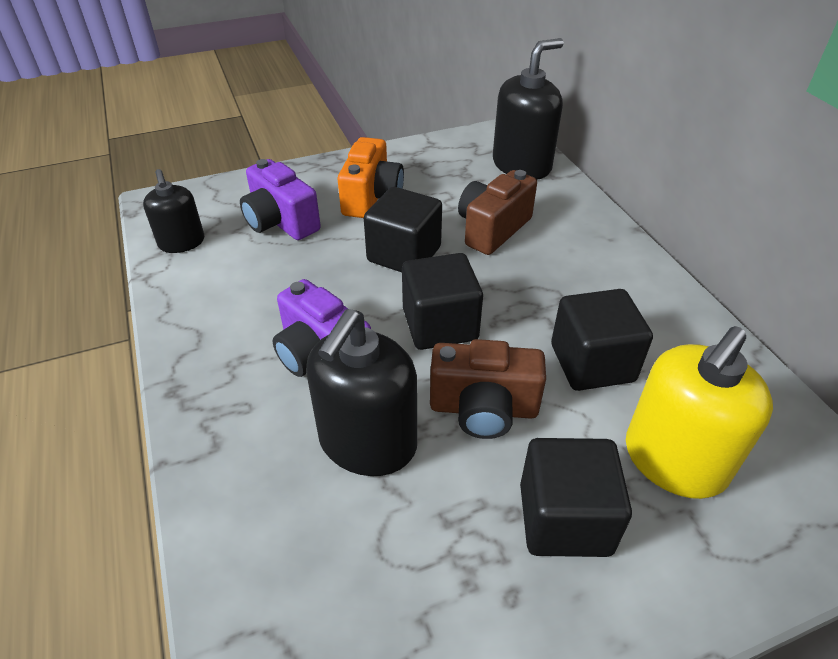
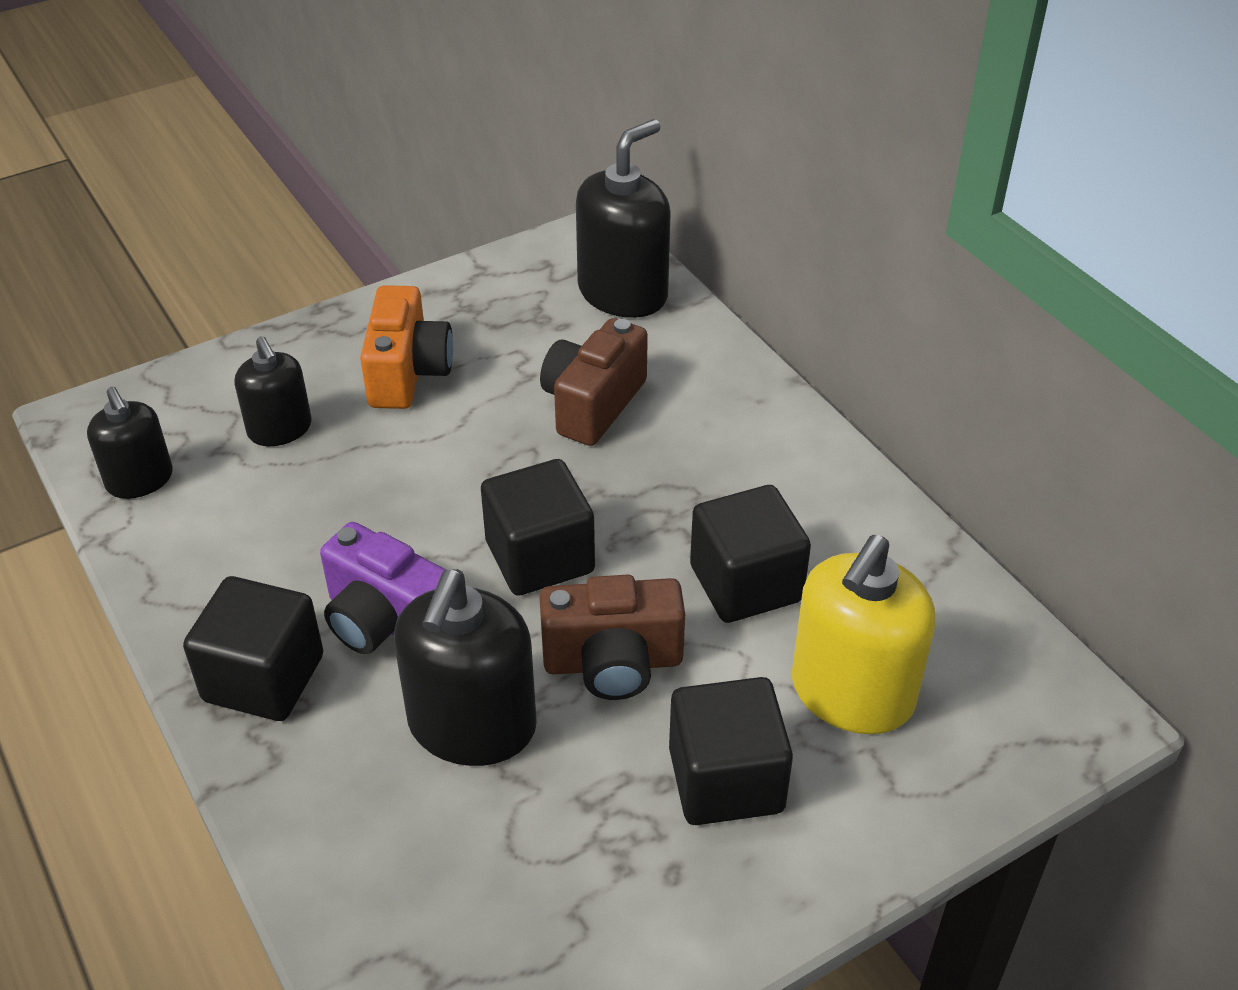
camera: 10 degrees left, 0 degrees up
purple camera [240,159,321,240] -> black soap dispenser [235,336,311,446]
black cube [364,187,442,272] -> black cube moved to [183,576,323,721]

